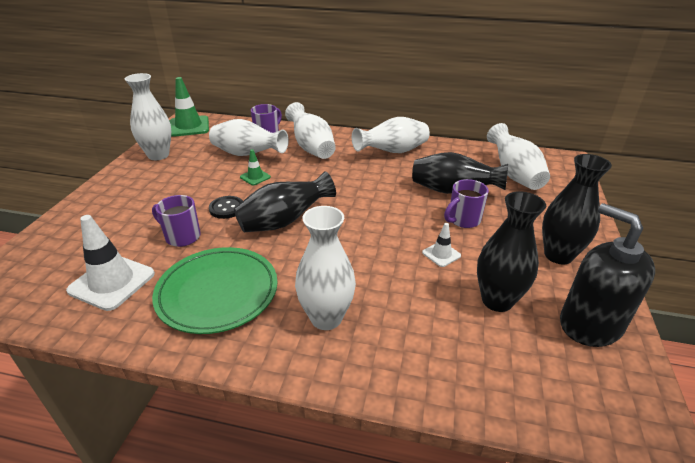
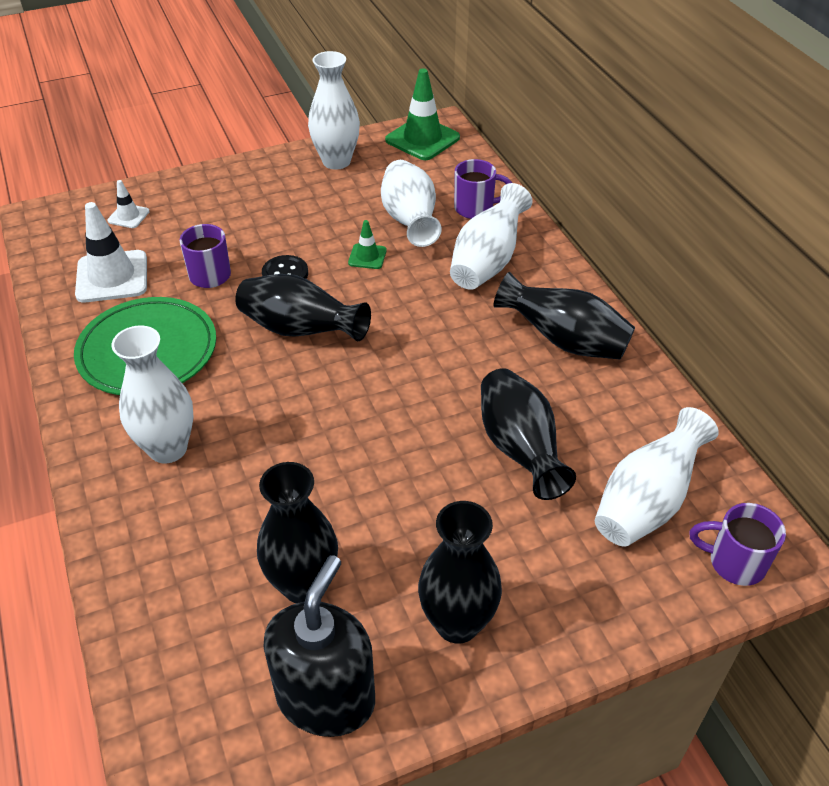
camera: 55 degrees right, 10 degrees up
white vase [352,117,430,153] -> black vase [493,272,635,360]
white traffic cone [422,223,461,267] -> white traffic cone moved to [107,180,150,228]
purple mug [444,179,489,228] -> purple mug moved to [689,503,786,586]

